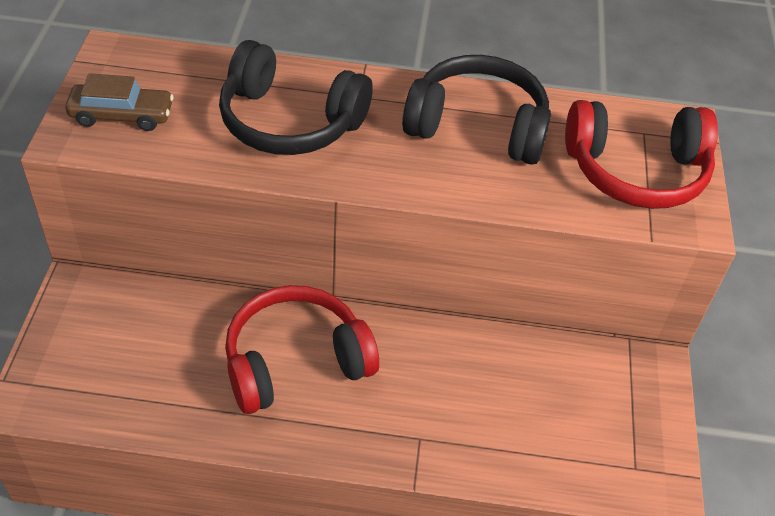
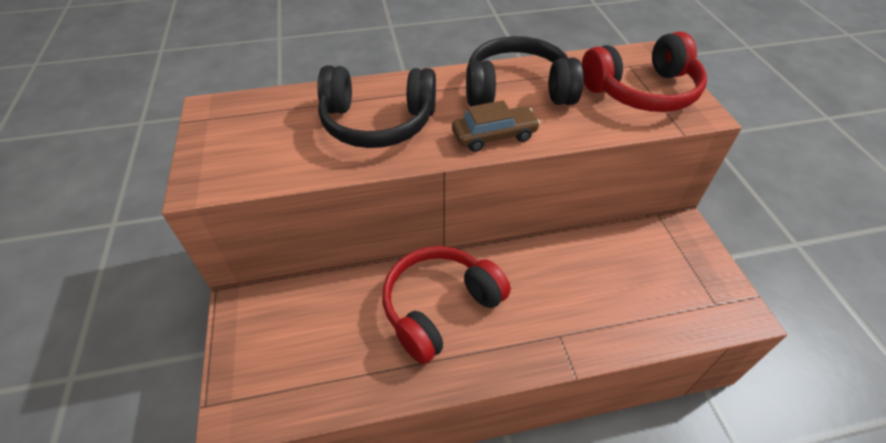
camera: 15 degrees left, 0 degrees up
brown car [65,73,174,131] -> brown car moved to [452,100,540,152]

